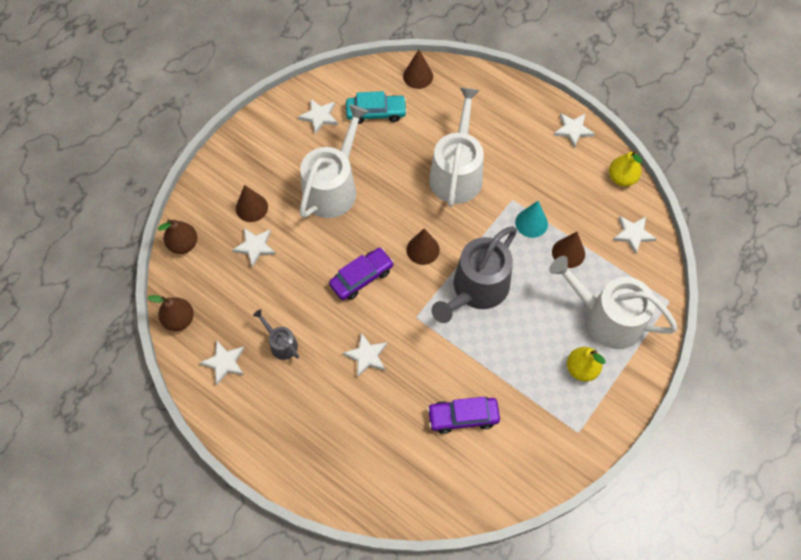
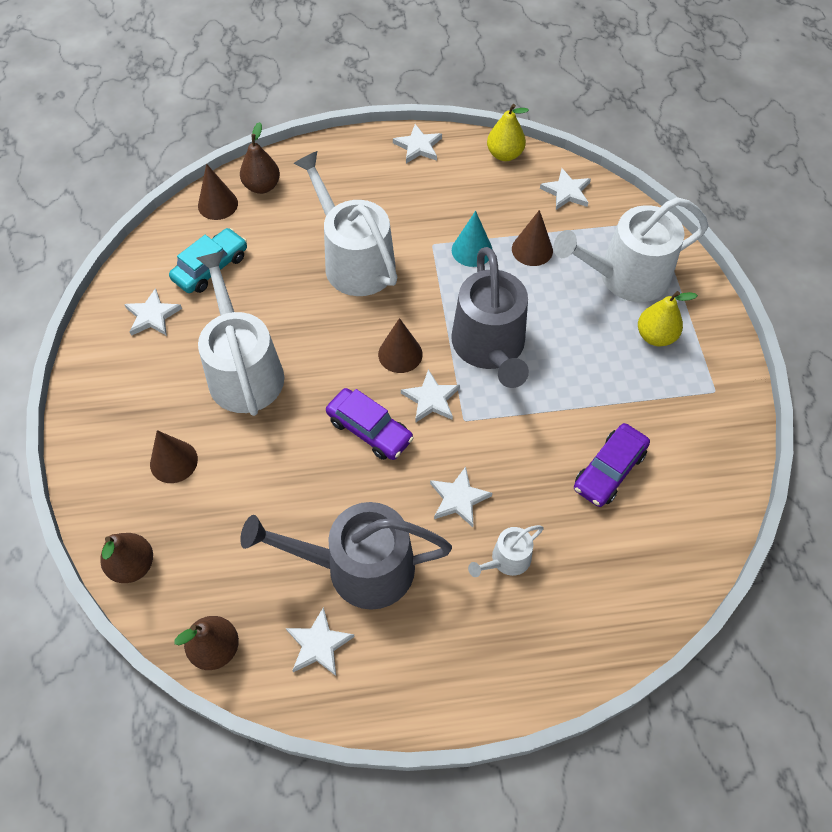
camera: 45 degrees left, 5 degrees down
white star [232,228,276,267] -> white star moved to [401,369,460,423]
grey watering can [253,309,299,360] -> grey watering can [240,502,452,610], size x2.14
purple car [329,248,394,300] -> purple car turned 120 degrees clockwise [326,388,414,460]
none -> brown pear [240,122,280,194]
none -> white watering can [468,525,544,577]

